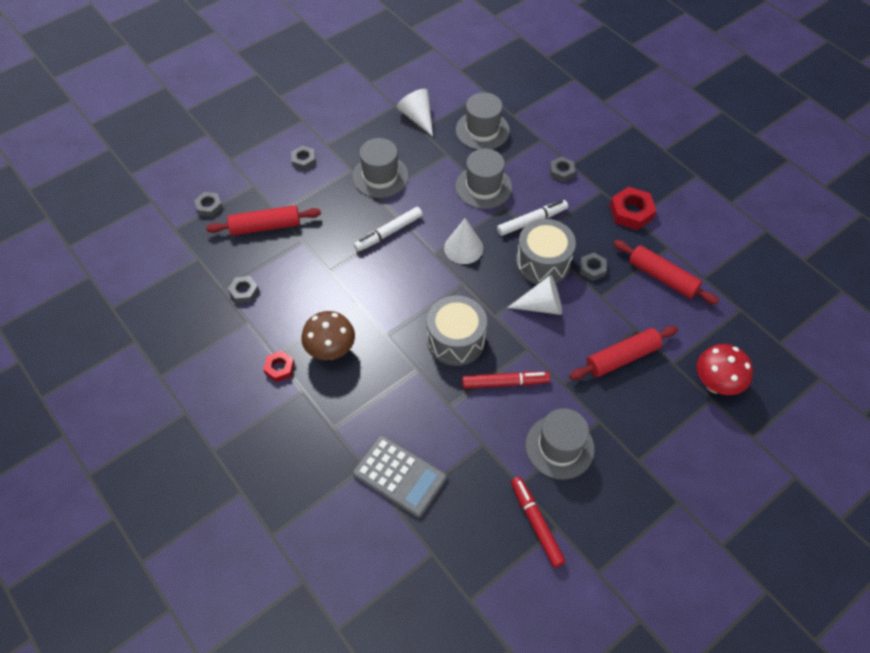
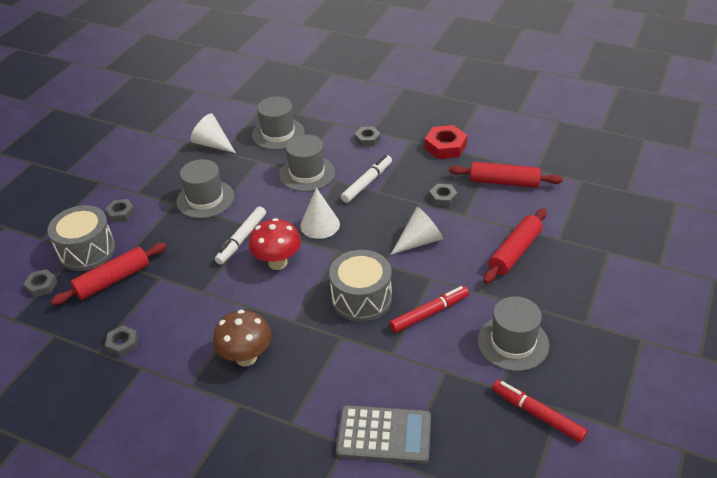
camera: 25 degrees left, 15 degrees down
red nut [263,351,295,382] -> none
grey drum [516,219,576,285] -> grey drum moved to [48,205,116,271]
red mushroom [697,344,753,395] -> red mushroom moved to [249,218,301,270]

